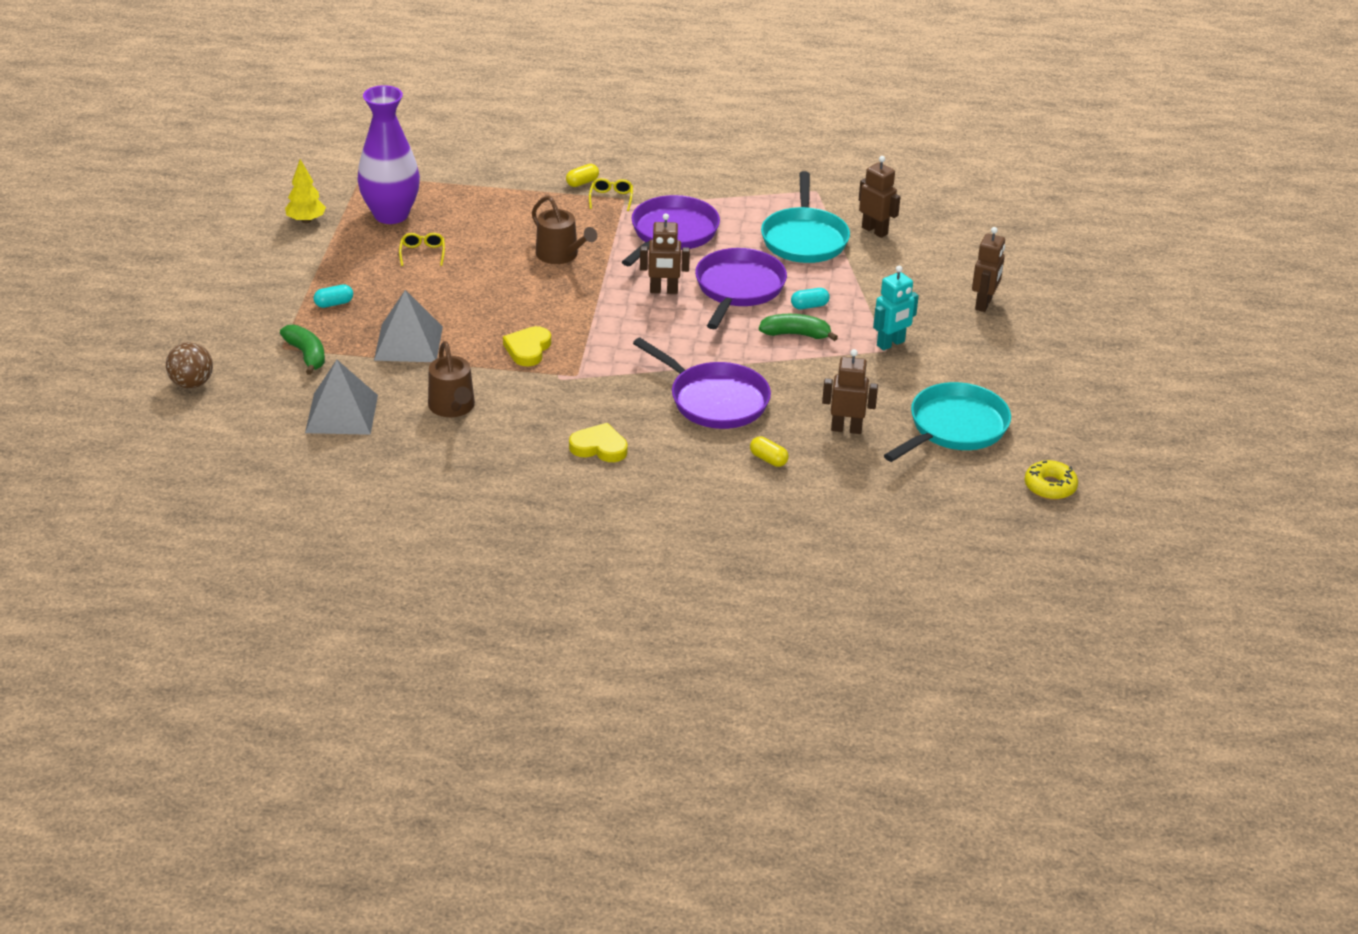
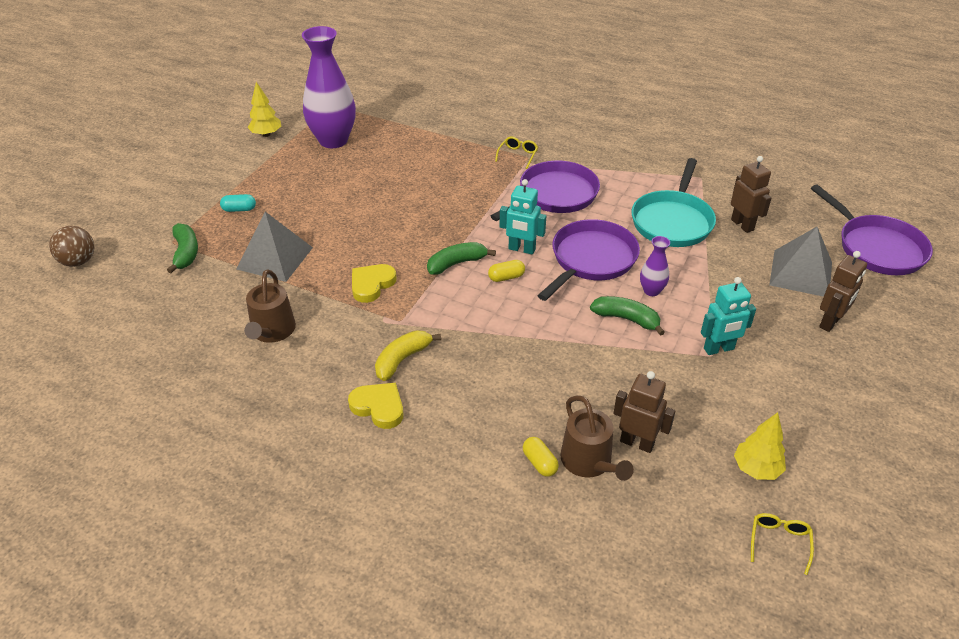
camera: 20 degrees right, 5 degrees up
grey pyramid [305,360,378,435] -> grey pyramid moved to [769,227,832,297]
yellow glasses [399,233,445,266] -> yellow glasses moved to [751,513,814,575]
brown watering can [532,196,597,264] -> brown watering can moved to [560,396,634,481]
yellow capsule [566,164,599,187] -> yellow capsule moved to [488,260,525,282]
purple pan [633,338,771,429] -> purple pan moved to [811,184,933,275]
brown robot [640,213,690,294] -> turquoise robot [500,179,546,255]
turquoise capsule [791,288,830,309] -> purple vase [640,236,670,296]
turquoise pan [884,382,1011,462] -> yellow tree [734,412,786,480]
yellow donut [1025,460,1078,500] -> none
none -> yellow banana [375,330,441,381]
none -> green banana [427,242,496,275]

